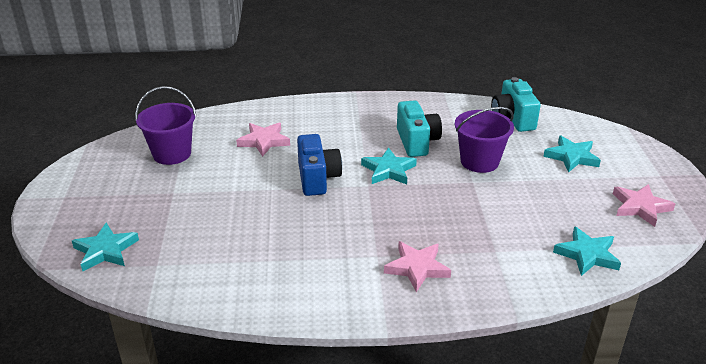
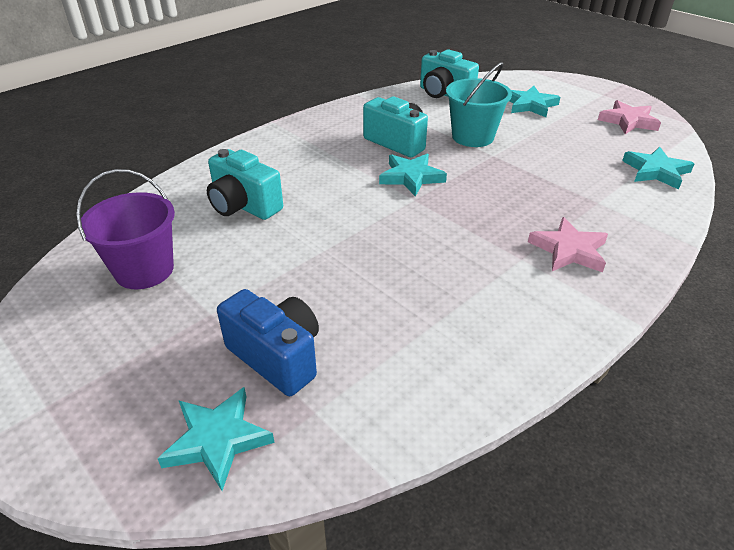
camera: 40 degrees left, 5 degrees up
pink star [236,123,290,157] -> turquoise camera [207,149,283,220]
blue camera [297,134,342,196] -> blue camera moved to [217,289,319,396]
purple bucket [455,107,514,173] -> turquoise bucket [446,62,512,147]

